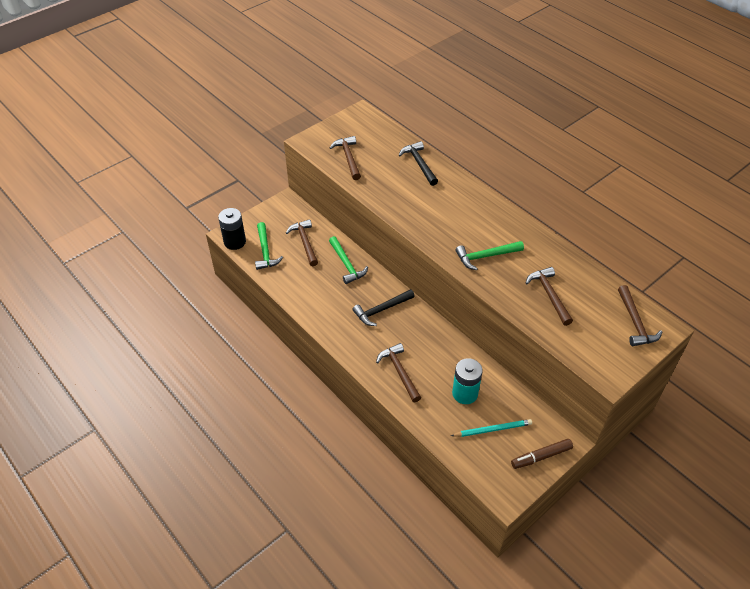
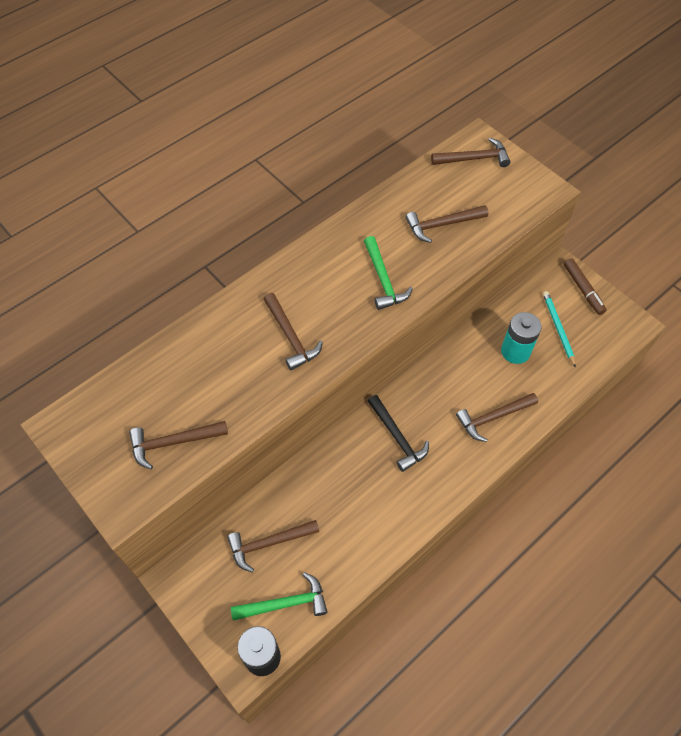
camera: 90 degrees left, 10 degrees up
green hammer [329,236,368,284] -> none
black hammer [399,141,438,186] -> none
none -> brown hammer [263,293,323,371]

